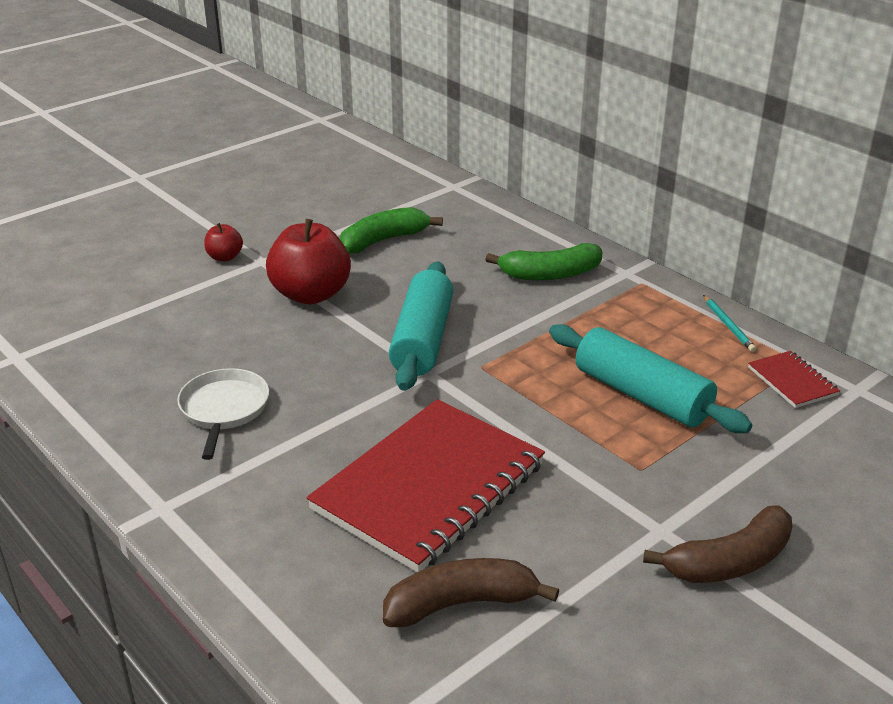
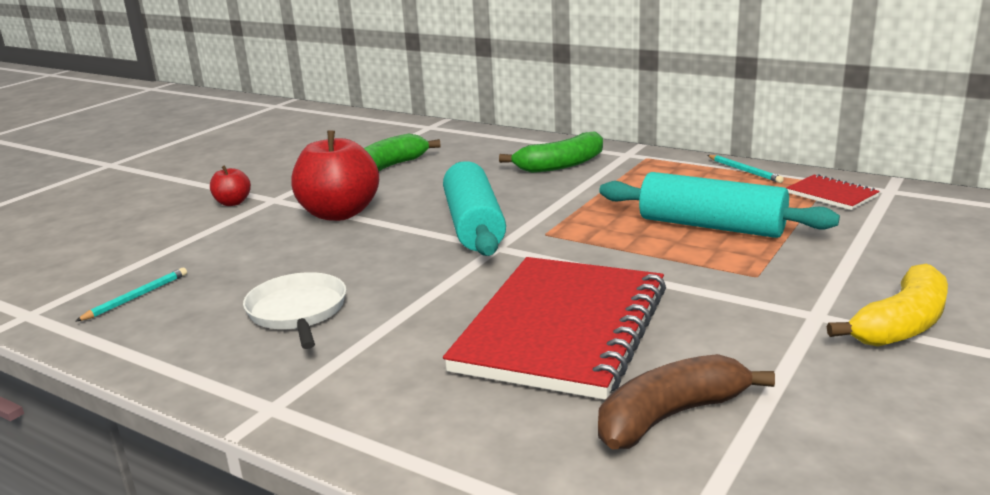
camera: 15 degrees left, 10 degrees down
brown banana [643,505,793,583] -> yellow banana [827,264,948,347]
none -> turquoise pencil [75,268,187,322]

